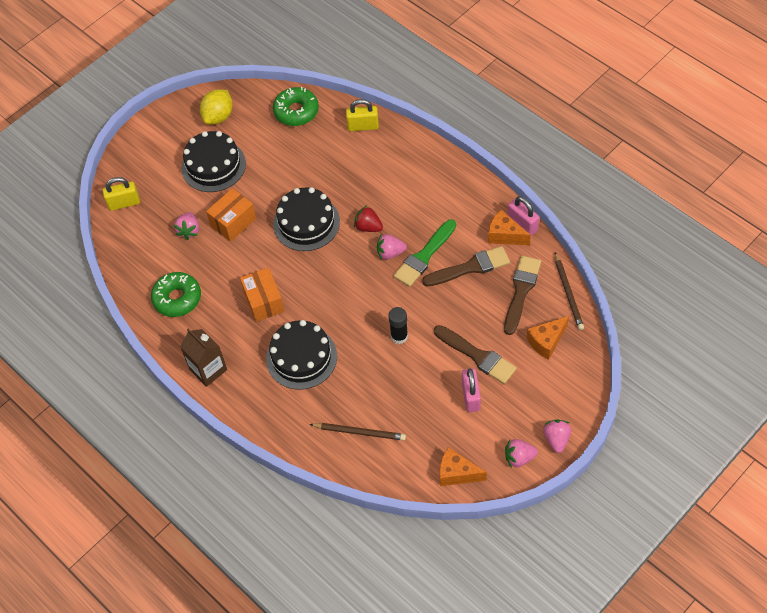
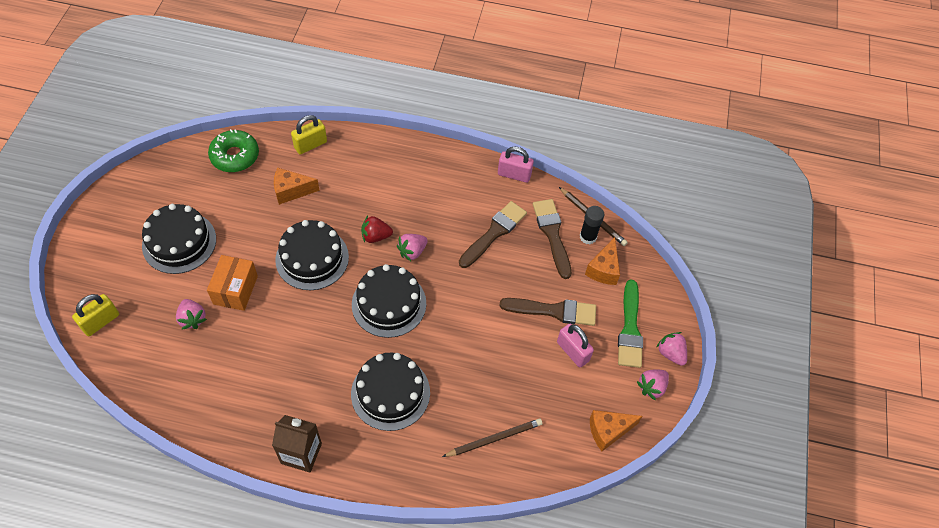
camera: 40 degrees left, 0 degrees up
green donut [151,272,201,317] -> none
yellow lemon [200,89,233,124] -> none
orange box [240,268,284,322] -> none
black glue stick [388,307,408,344] -> black glue stick moved to [580,206,604,244]
green brush [393,220,456,287] -> green brush moved to [618,280,643,368]
orange cheese [488,210,531,245] -> orange cheese moved to [274,168,320,205]
none -> black cake [352,264,426,338]

